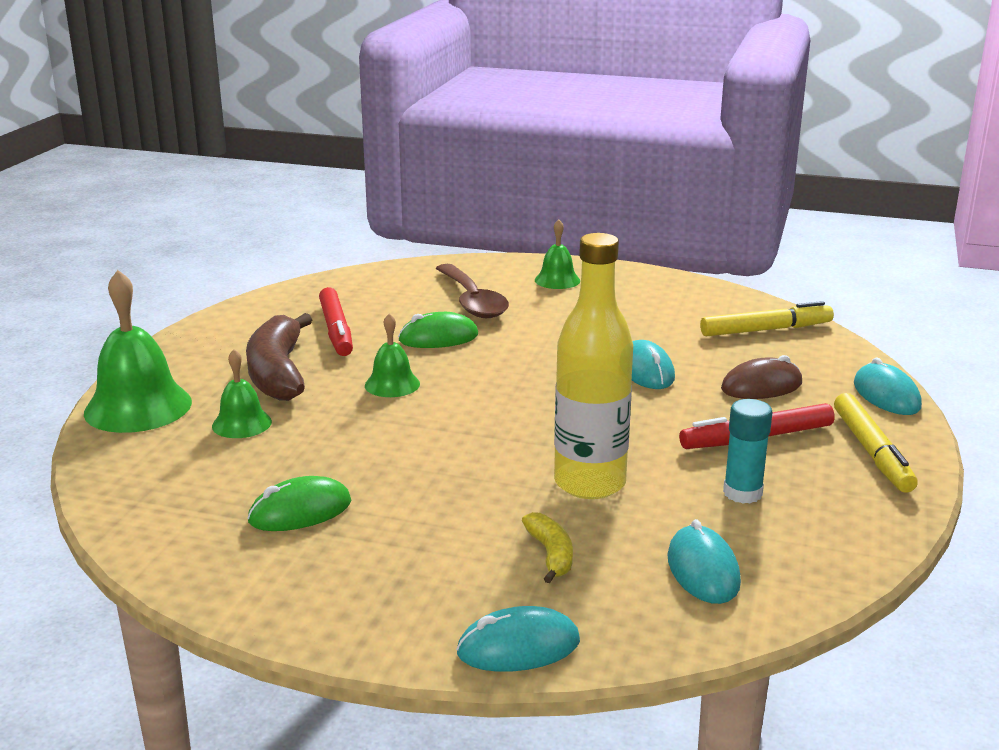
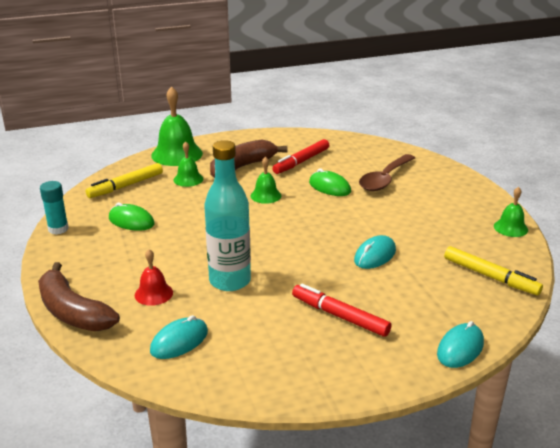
camera: 55 degrees right, 5 degrees up
turquoise mouse [456,606,580,672] -> brown banana [38,262,120,331]
yellow banana [522,512,573,583] -> red bell [135,249,173,306]
green bell [535,219,580,289] -> green bell moved to [494,187,528,237]
yellow bottle [554,233,633,499] -> turquoise bottle [204,140,251,291]
brown mouse [721,355,802,399] -> none
turquoise glue stick [723,399,772,504] -> turquoise glue stick moved to [40,181,68,235]
yellow marker [834,393,918,493] -> yellow marker moved to [86,163,163,198]

